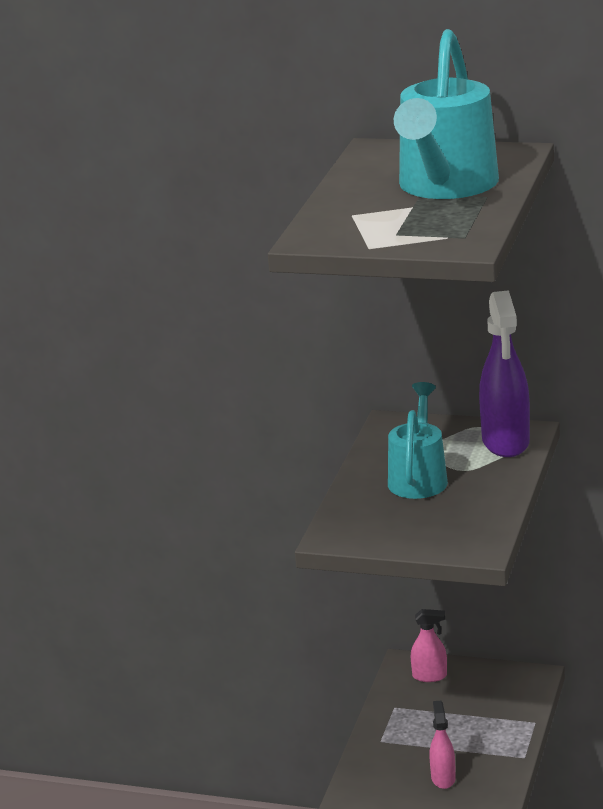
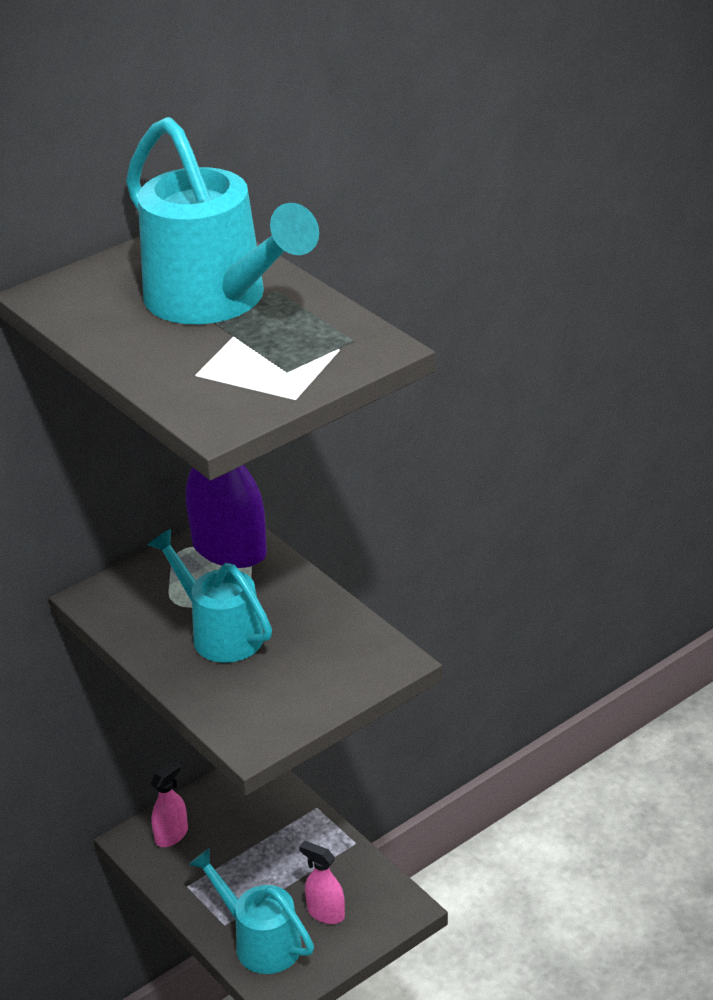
camera: 55 degrees left, 10 degrees up
none -> turquoise watering can [188,848,314,974]

